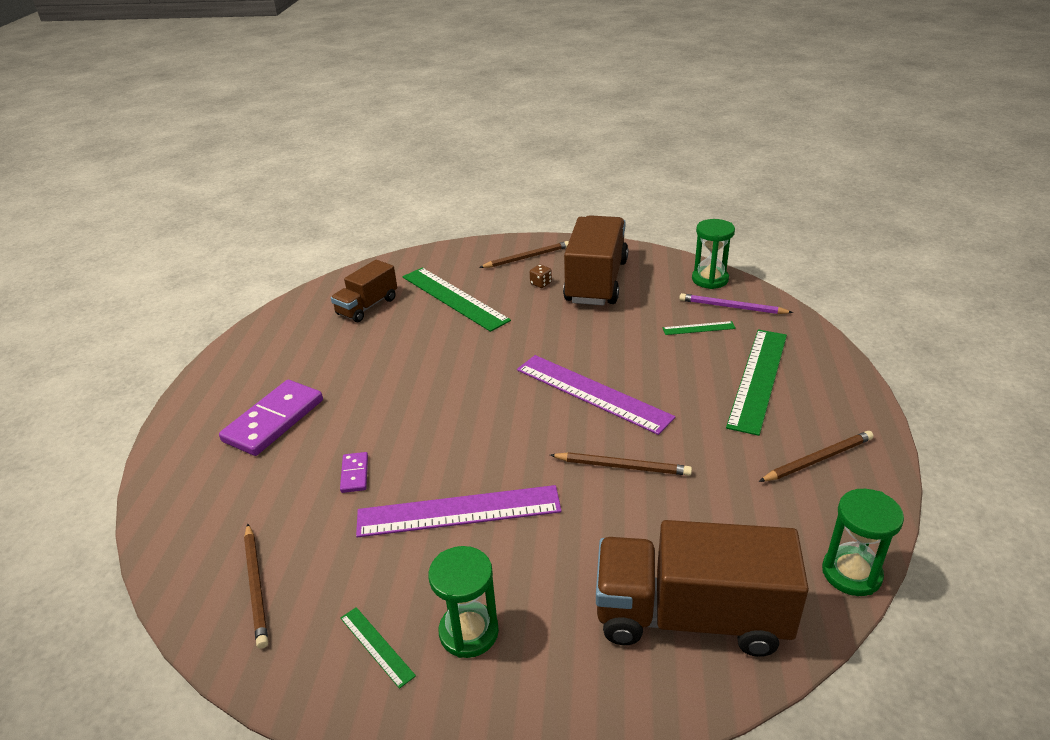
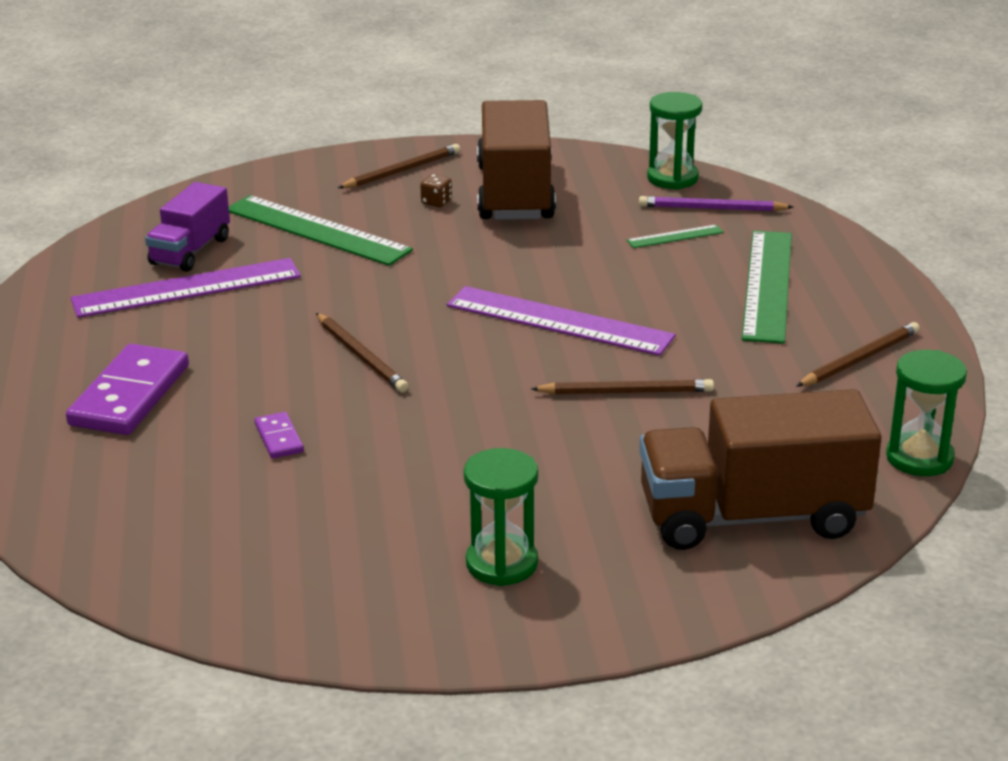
camera: 15 degrees left, 5 degrees down
brown pencil [244,524,268,649] -> brown pencil moved to [316,313,409,392]
brown truck [331,259,397,322] -> purple truck [145,182,230,272]
green ruler [340,607,416,689] -> none
purple ruler [356,485,562,537] -> purple ruler moved to [71,258,301,318]

